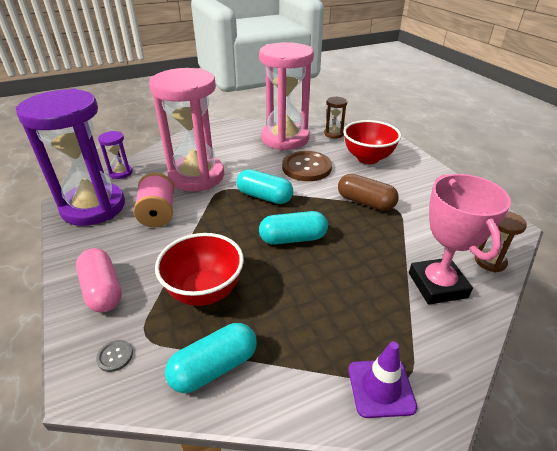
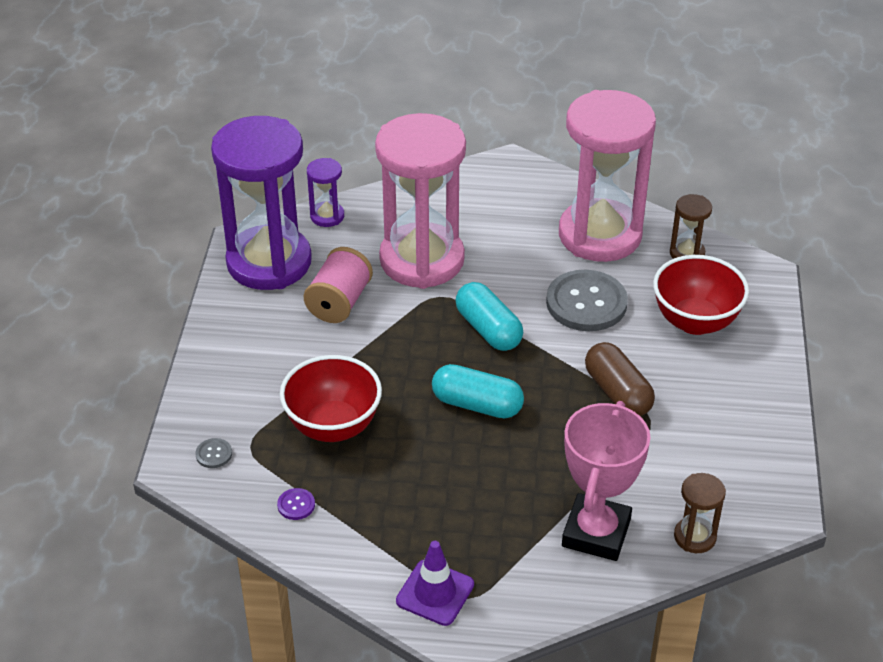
camera: 30 degrees right, 5 degrees up
pink capsule [76,248,122,312] -> none
turquoise capsule [165,323,257,393] -> purple button [277,488,315,520]
brown button [282,151,332,181] -> grey button [546,270,628,331]

